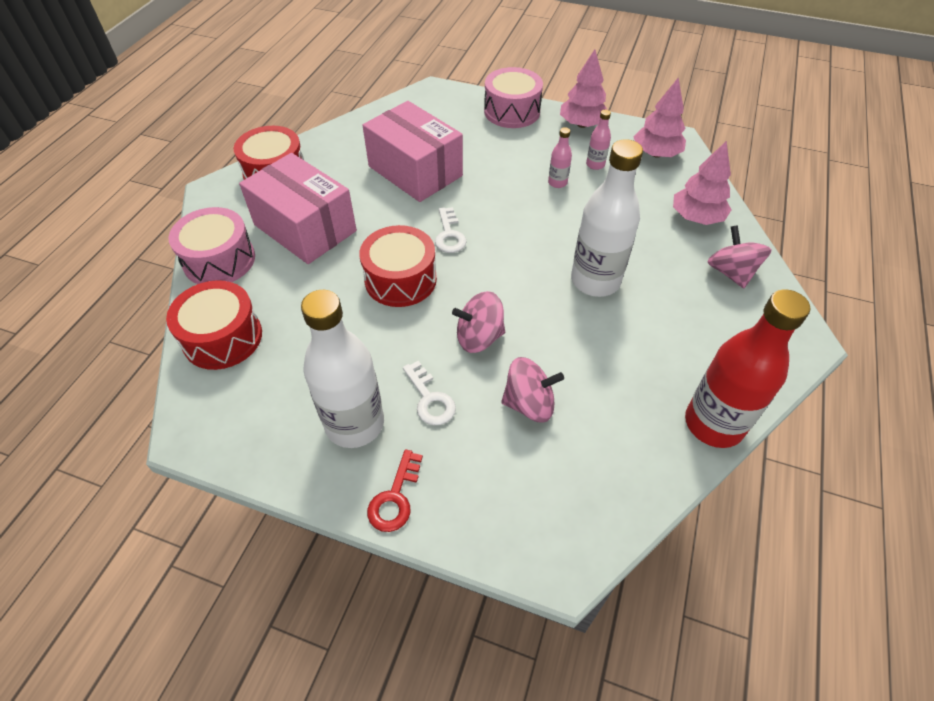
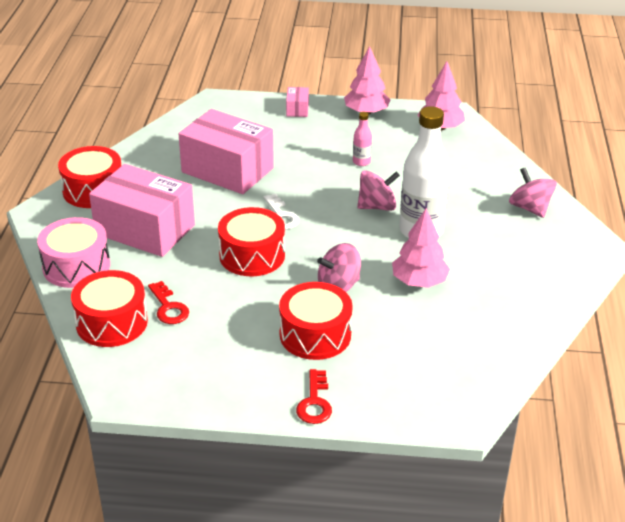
camera: 15 degrees left, 15 degrees down
white bottle [301,290,384,448] -> none
white key [403,361,456,426] -> red drum [279,282,353,360]
pink drum [484,67,543,128] -> pink box [286,87,309,117]
pink spinning top [501,357,564,423] -> pink spinning top moved to [357,170,400,211]
pink bottle [586,110,611,170] -> none
pink tree [673,141,732,225] -> pink tree moved to [392,208,450,288]
red bottle [685,289,810,448] -> none
none -> red key [148,281,189,324]

